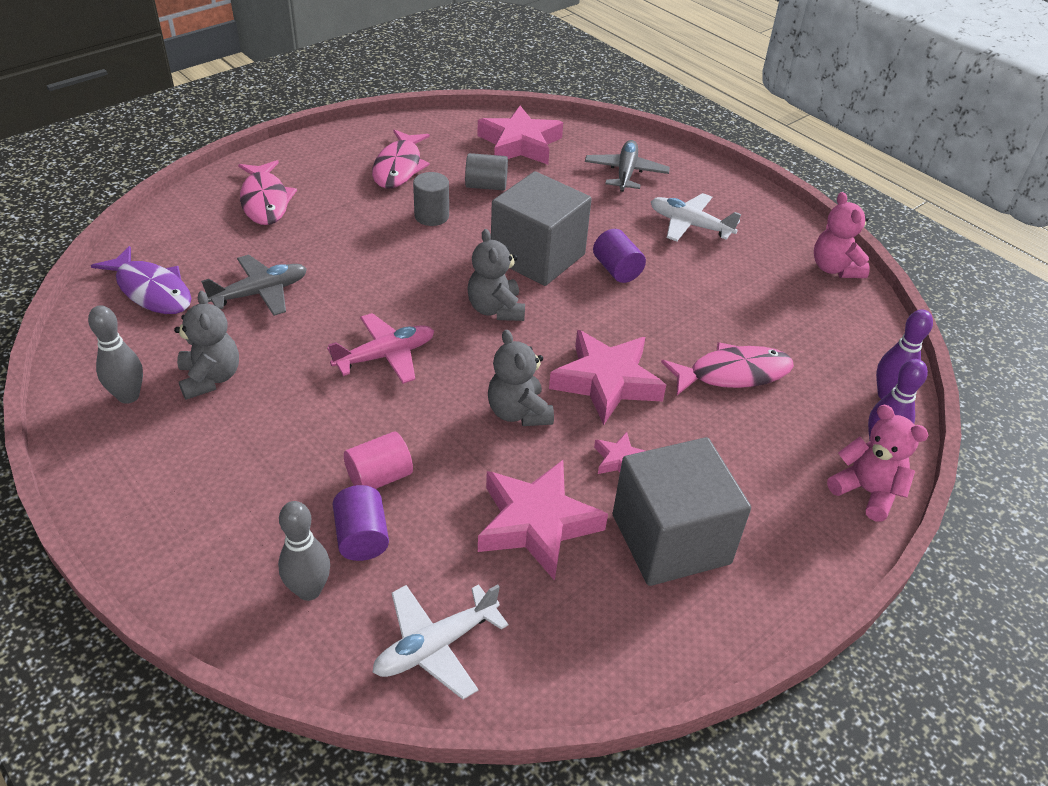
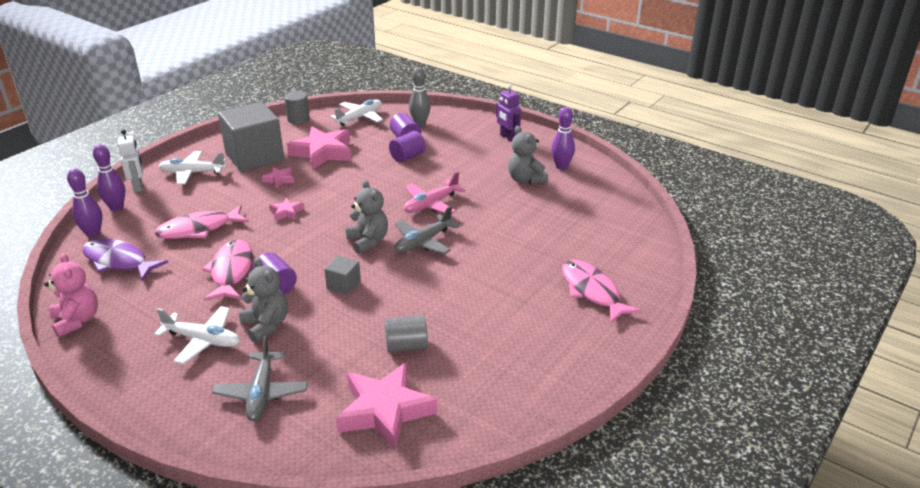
camera: 170 degrees right, 10 degrees down
grey bowling pin [88,306,143,404] -> purple bowling pin [551,107,575,170]
purple fish [91,246,192,314] -> purple fish moved to [83,239,168,281]
grey plane [201,255,307,316] -> grey plane moved to [394,206,459,254]
pink cylinder [344,432,413,489] -> purple cylinder [389,131,426,163]
pink fish [372,130,430,188] -> pink fish moved to [202,239,253,301]
grey cylinder [413,172,449,226] -> grey cylinder moved to [284,91,310,124]
grey teddy bear [488,330,554,426] -> grey teddy bear moved to [238,257,288,343]
grey cube [491,171,591,286] -> grey cube [324,256,361,295], size x0.43
pink star [549,330,666,425] -> pink star [269,198,304,221], size x0.47
pink teddy bear [827,405,929,522] -> white robot [118,129,143,192]
none -> white plane [158,151,226,185]
none -> purple robot [496,84,521,142]

